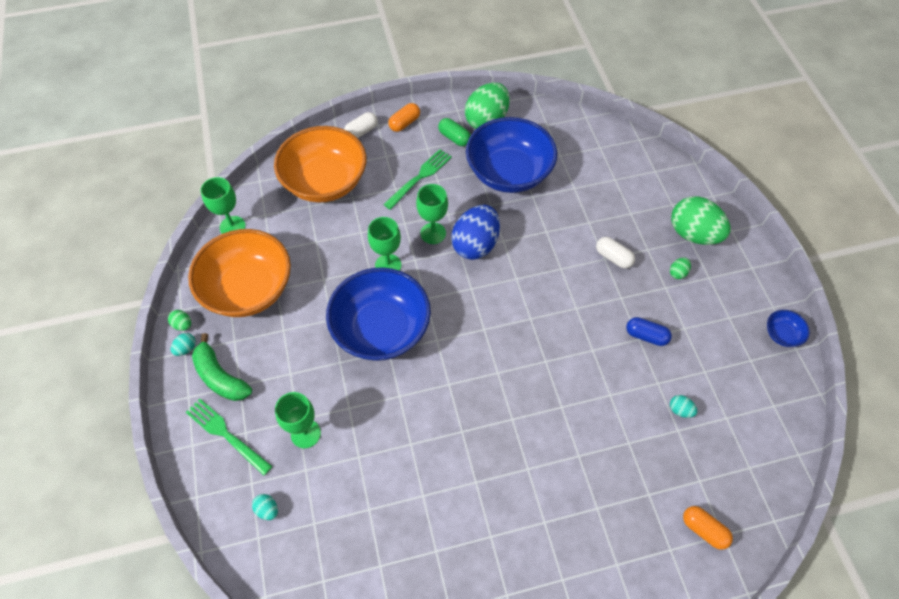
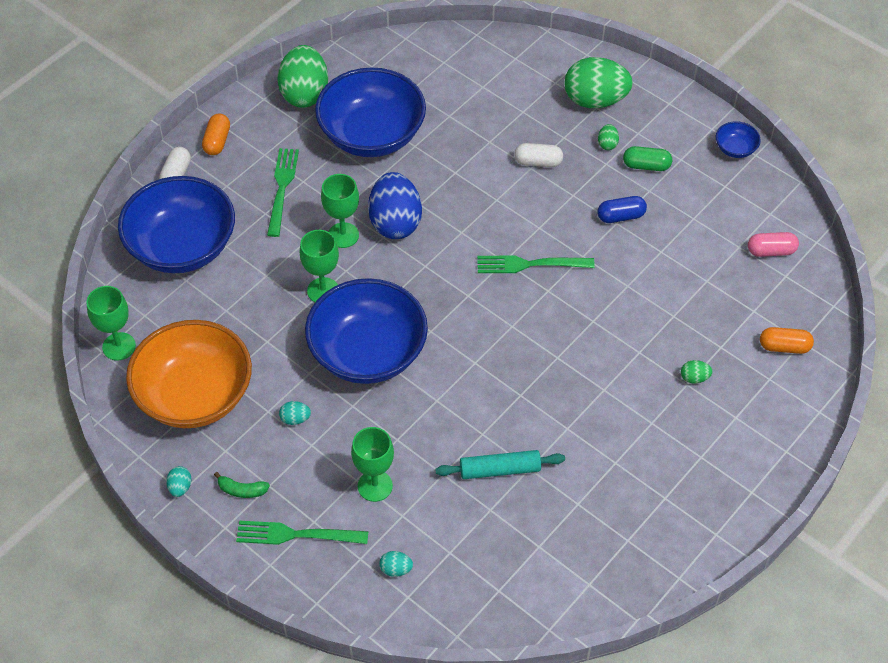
camera: 35 degrees left, 5 degrees down
green egg [168,310,191,331] -> green egg moved to [681,360,713,383]
green banana [192,333,252,401] -> green banana [214,472,270,498], size x0.54
orange bowl [274,126,367,203] -> blue bowl [118,176,235,273]
green capsule [438,118,471,146] -> green capsule moved to [623,146,672,171]
turquoise egg [670,395,697,418] -> turquoise egg moved to [279,401,311,425]
none -> turquoise rolling pin [435,450,565,479]
none -> green fork [477,255,595,273]
none -> pink capsule [748,232,799,257]

